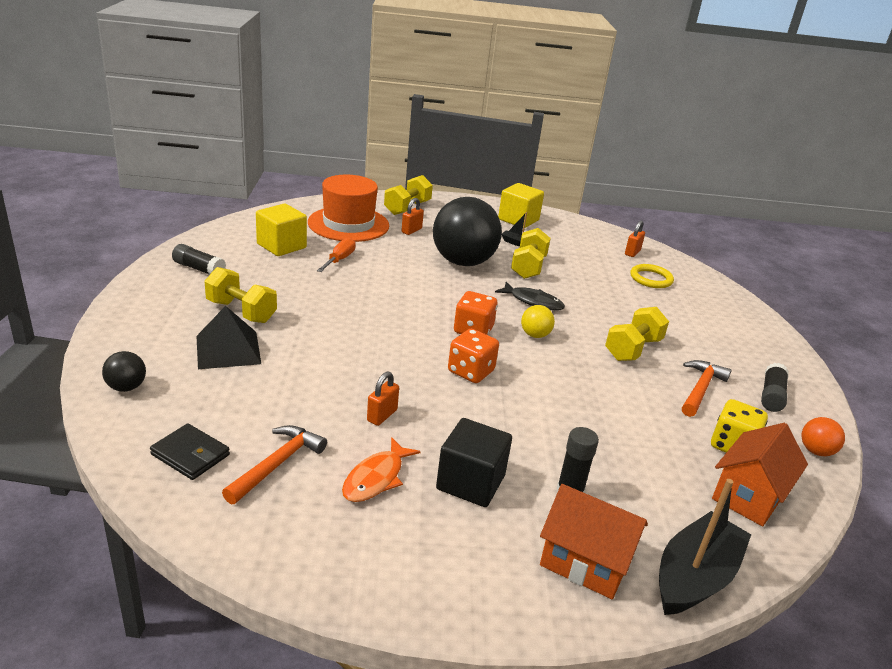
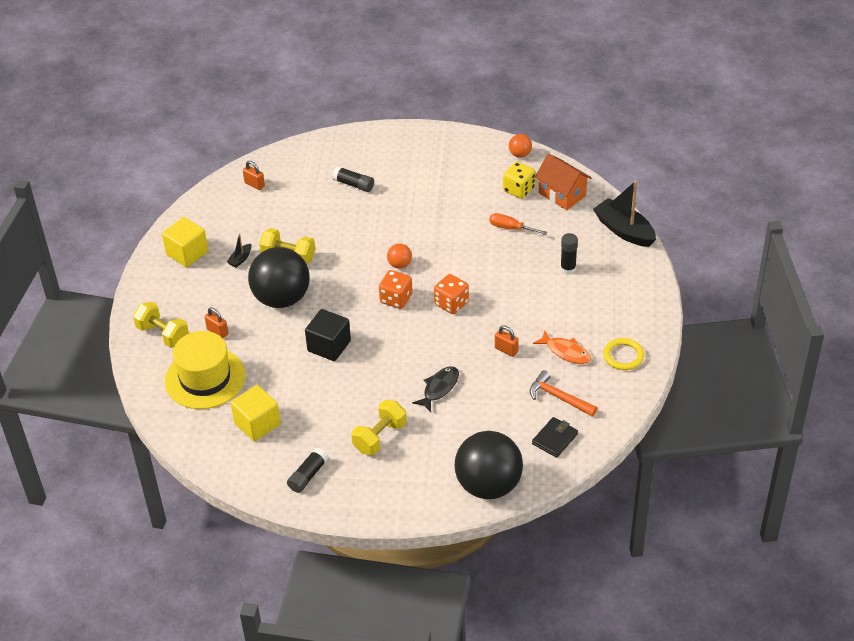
camera: 80 degrees left, 15 degrees up
black ball [102,351,146,392] -> black ball [455,431,523,499], size x2.38
black pyramid [196,306,261,369] -> none
orange hat [308,175,389,242] -> yellow hat [165,331,245,409]
orange screwdriver [317,238,356,272] -> orange screwdriver moved to [489,213,548,235]
black cube [436,418,512,507] -> black cube moved to [305,309,351,361]
black fish [495,282,565,311] -> black fish moved to [412,366,459,412]
yellow ball [521,305,555,338] -> orange ball [387,244,412,269]
orange house [540,484,648,599] -> none
yellow dumbbell [605,307,669,361] -> none
yellow ring [630,264,674,288] -> yellow ring moved to [603,338,644,370]
orange hammer [682,360,732,417] -> none
black glue stick [761,363,789,412] -> black glue stick moved to [332,166,374,192]

